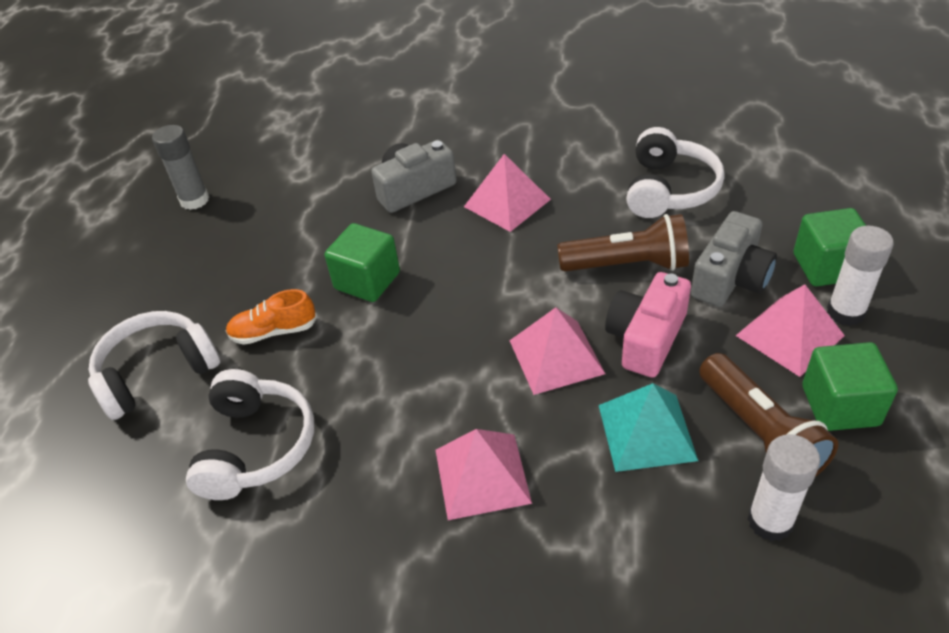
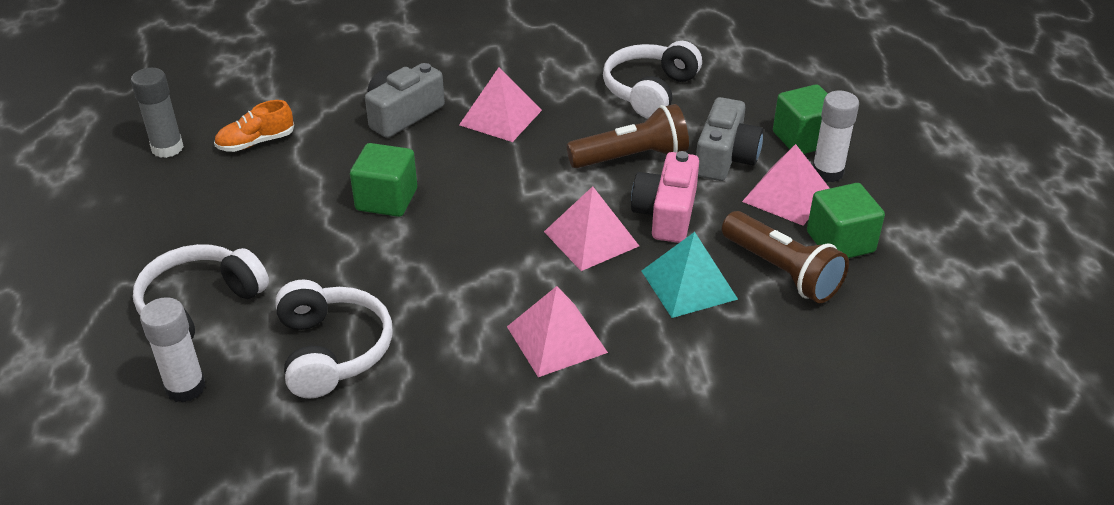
camera: 20 degrees left, 5 degrees down
orange shoe [226,289,317,345] -> orange shoe moved to [214,100,294,152]
white headphones [626,127,725,218] -> white headphones turned 150 degrees counterclockwise [603,41,702,118]
white glue stick [748,434,820,542] -> white glue stick moved to [140,297,206,402]

